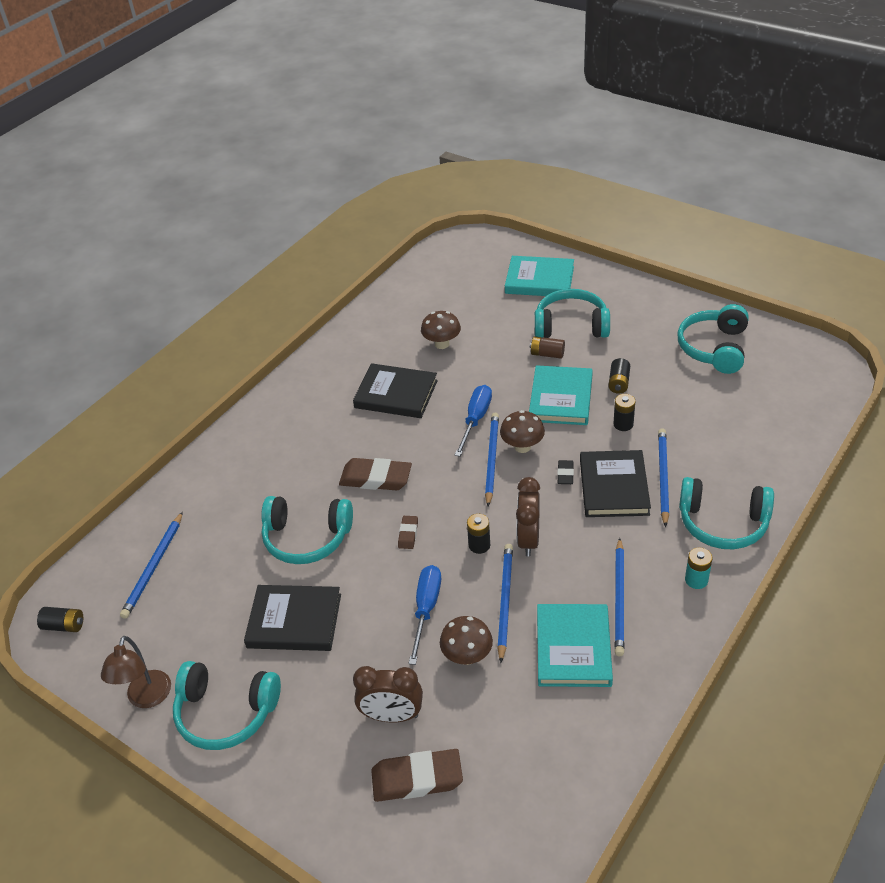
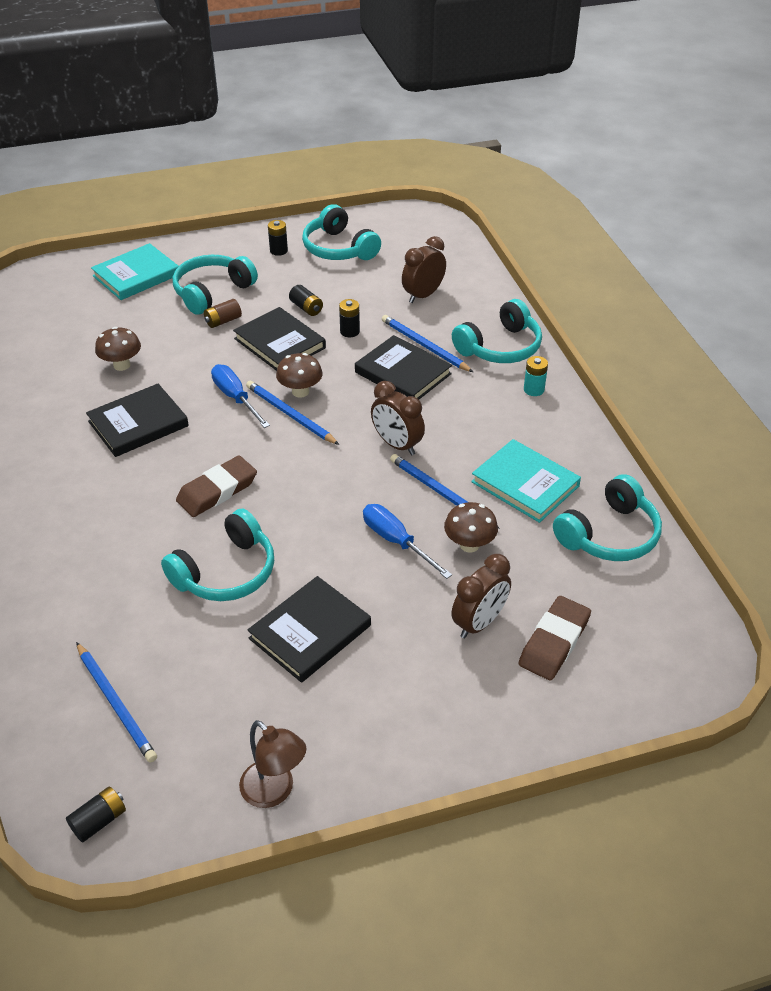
camera: 55 degrees left, 0 degrees up
turquoise headphones [173,661,281,750] -> turquoise headphones moved to [553,474,662,561]
brown eraser [398,516,418,549] -> none
black battery [467,514,490,554] -> black battery moved to [268,220,288,256]
turquoise book [529,365,593,425] -> black book [233,307,326,371]
black eraser [557,460,574,484] -> none
blue pencil [615,538,625,656] -> none
none -> brown clock [402,236,446,303]

